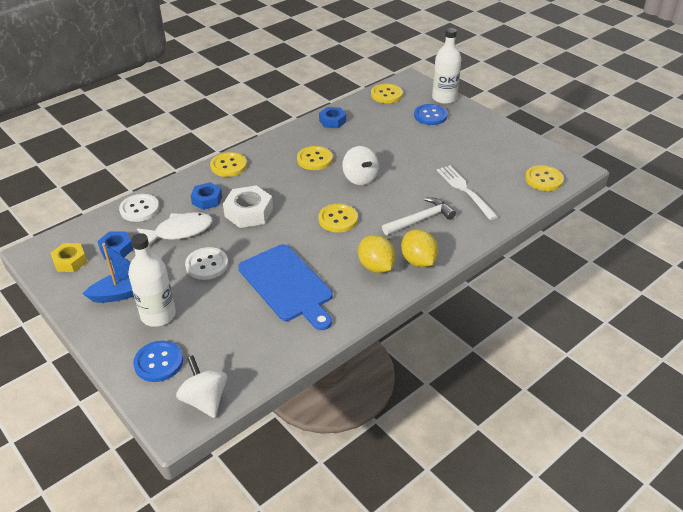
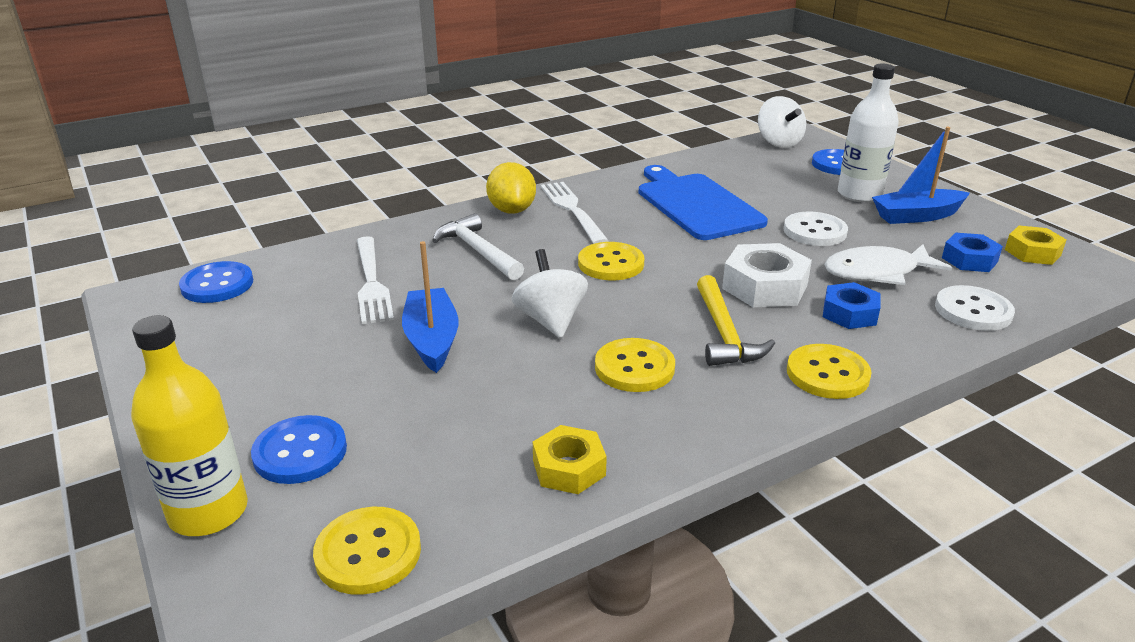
camera: 170 degrees left, 10 degrees down
blue nut [319,107,346,128] -> yellow nut [533,425,607,494]
yellow lemon [358,235,395,273] -> white fork [540,182,609,244]
white hammer [382,197,456,235] -> white hammer turned 75 degrees clockwise [432,213,524,280]
white bottle [432,28,461,104] -> yellow bottle [131,315,248,536]
yellow button [525,165,564,191] -> blue button [179,261,253,303]
none -> blue boat [402,241,459,373]
none -> yellow hammer [697,275,775,366]

